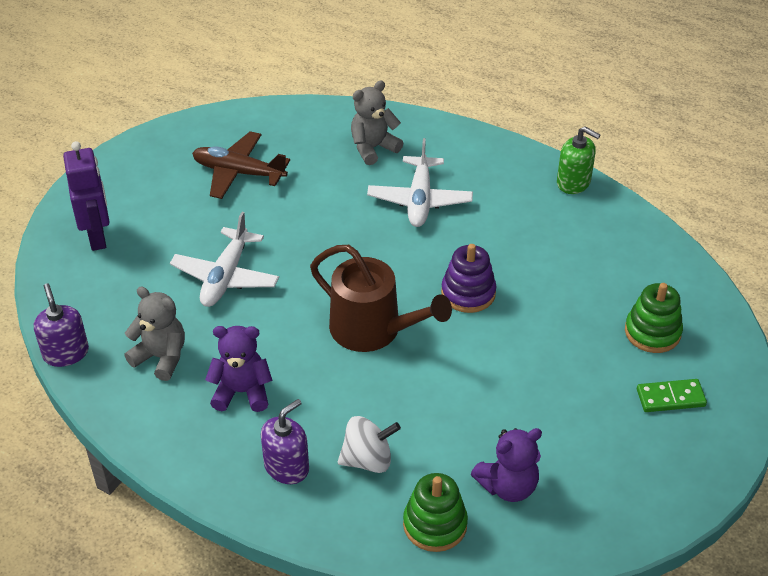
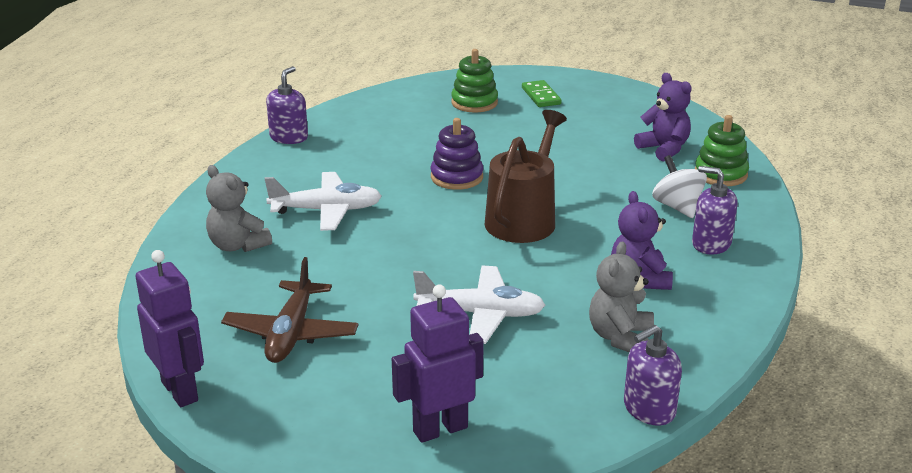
camera: 100 degrees left, 15 degrees down
green soap dispenser [557,127,600,194] -> purple soap dispenser [266,66,308,144]
none -> purple robot [136,250,204,407]

